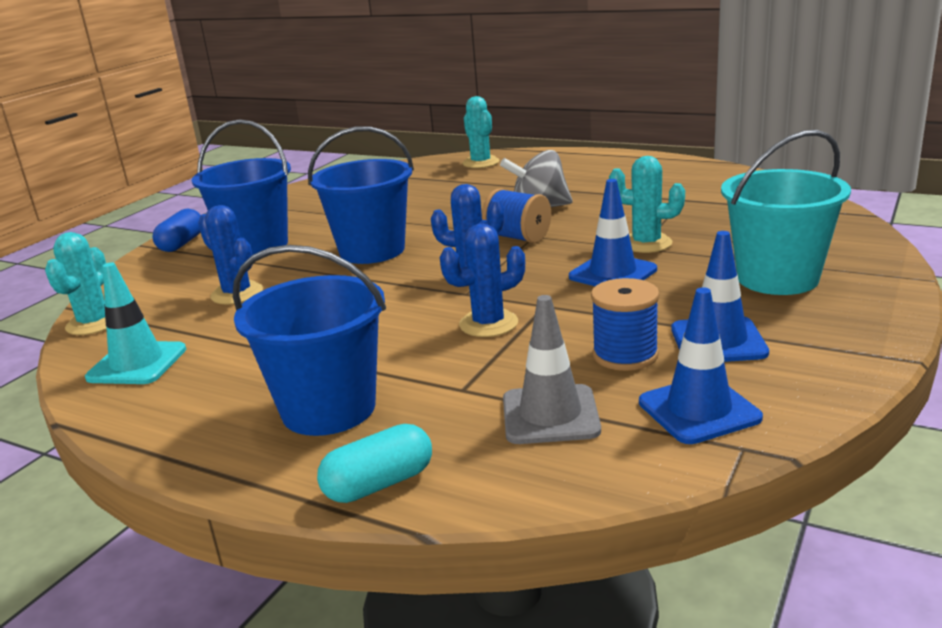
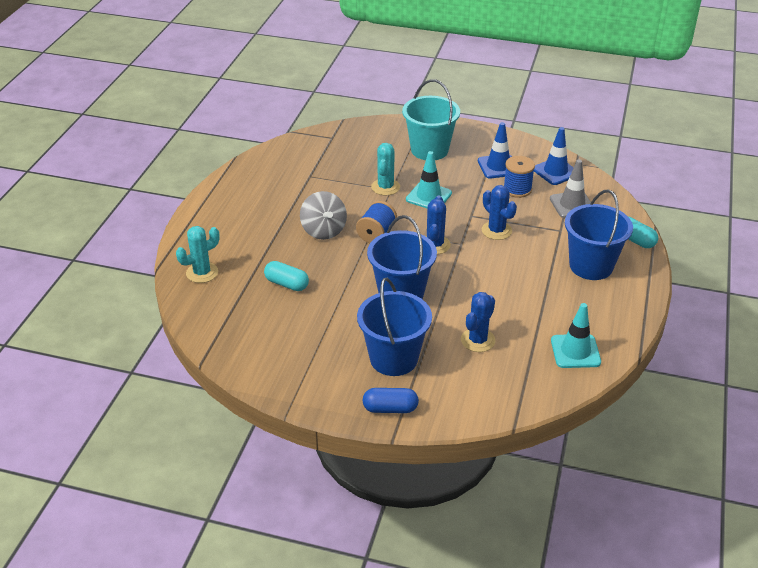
camera: 105 degrees left, 15 degrees up
turquoise cactus [45,232,107,335] -> none
blue traffic cone [569,179,657,286] -> turquoise traffic cone [406,151,452,208]
none -> turquoise capsule [264,261,309,291]

